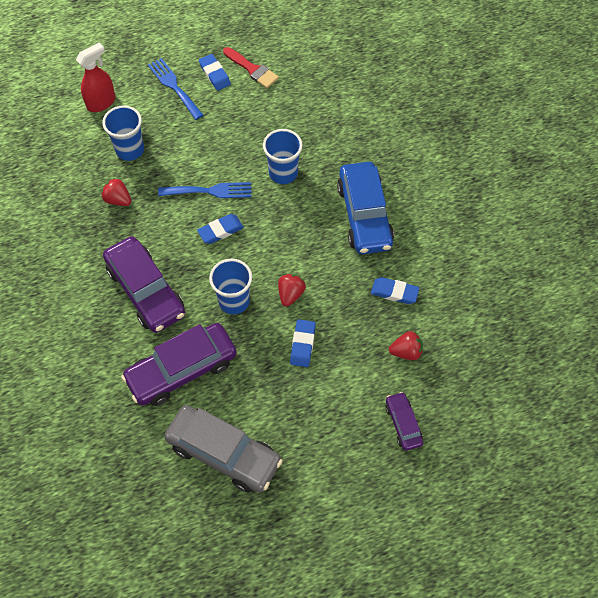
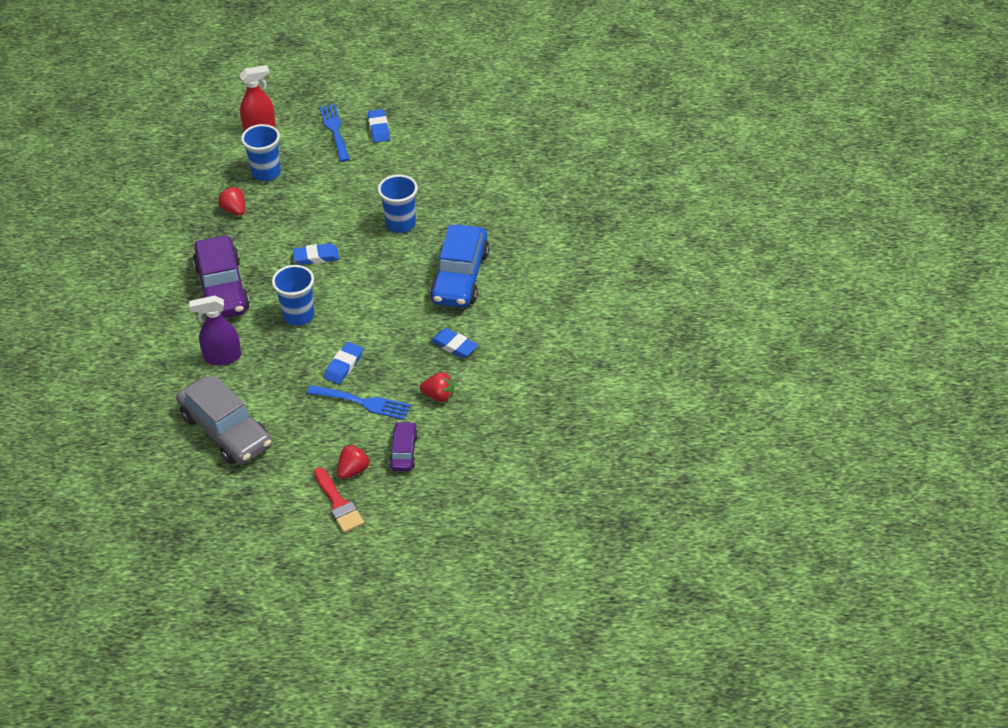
camera: 20 degrees right, 15 degrees down
purple car [121,323,237,406] -> purple spray bottle [189,296,241,366]
blue fork [158,182,252,198] -> blue fork moved to [307,385,411,420]
red brush [223,47,279,88] -> red brush moved to [314,467,364,533]
red strawberry [278,274,306,307] -> red strawberry moved to [337,444,370,479]

